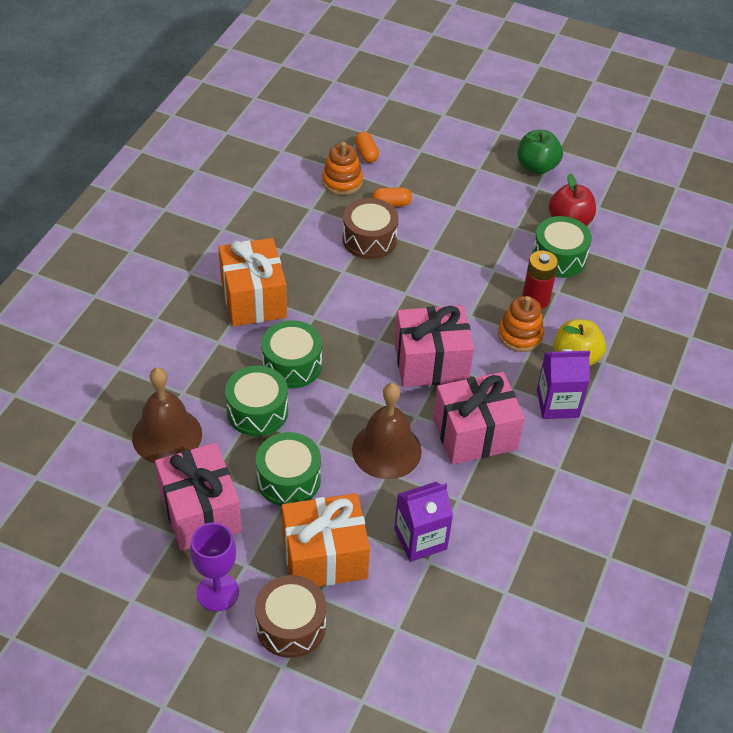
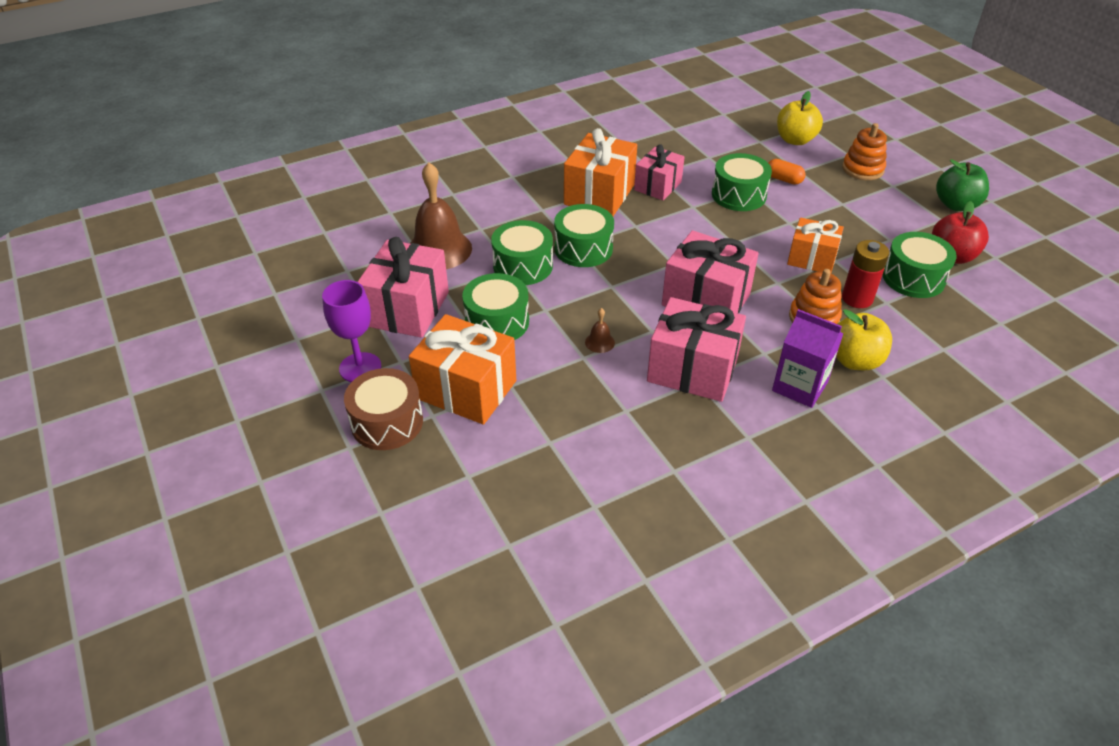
camera: 40 degrees right, 5 degrees down
orange stacking toy [322,142,363,195] -> orange stacking toy moved to [842,123,887,180]
brown drum [343,198,398,259] -> green drum [712,153,772,211]
brown bell [352,383,422,479] -> brown bell [585,308,615,353], size x0.41
orange capsule [355,132,379,163] -> yellow apple [777,91,823,145]
purple carton [394,482,453,562] -> none
none -> pink gift [634,144,685,200]
none -> orange gift [787,218,844,272]

